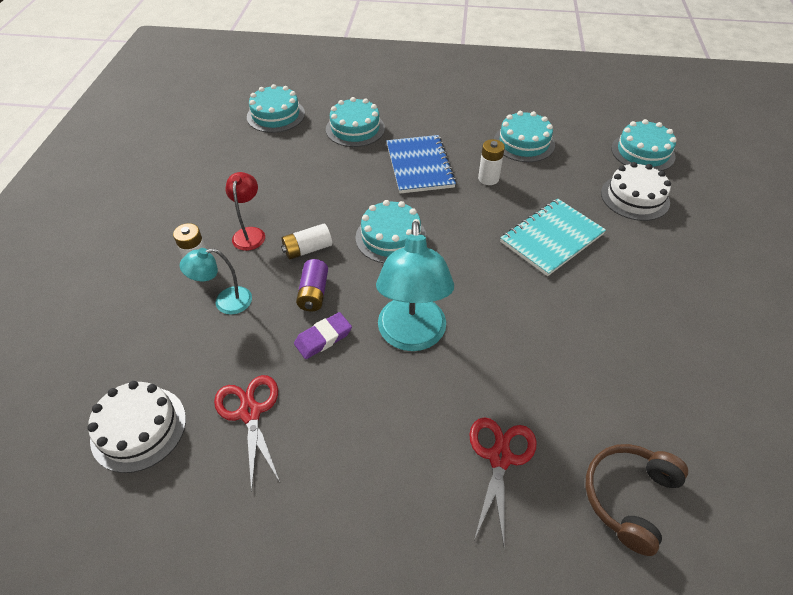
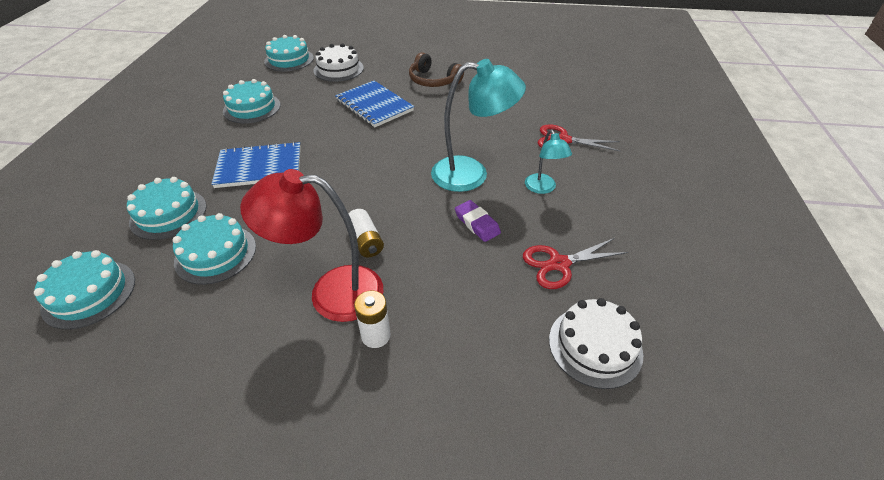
camera: 90 degrees left, 5 degrees down
turquoise lamp [180,248,252,315] -> turquoise lamp moved to [525,129,572,194]
red lamp [226,172,265,251] -> red lamp [240,169,383,322], size x1.84
purple battery [296,259,328,311] -> none
turquoise cake [355,200,427,263] -> turquoise cake moved to [173,213,256,285]
white battery [478,139,505,185] -> none
turquoise notebook [500,199,606,276] -> blue notebook [335,81,414,127]
brown headphones [586,444,688,556] -> brown headphones moved to [409,52,464,87]

